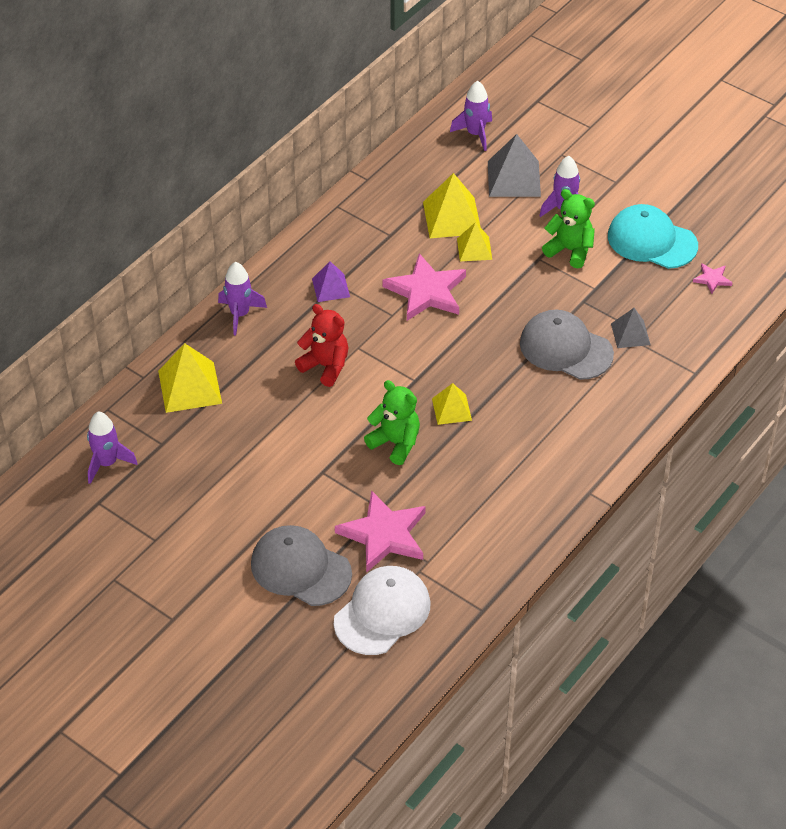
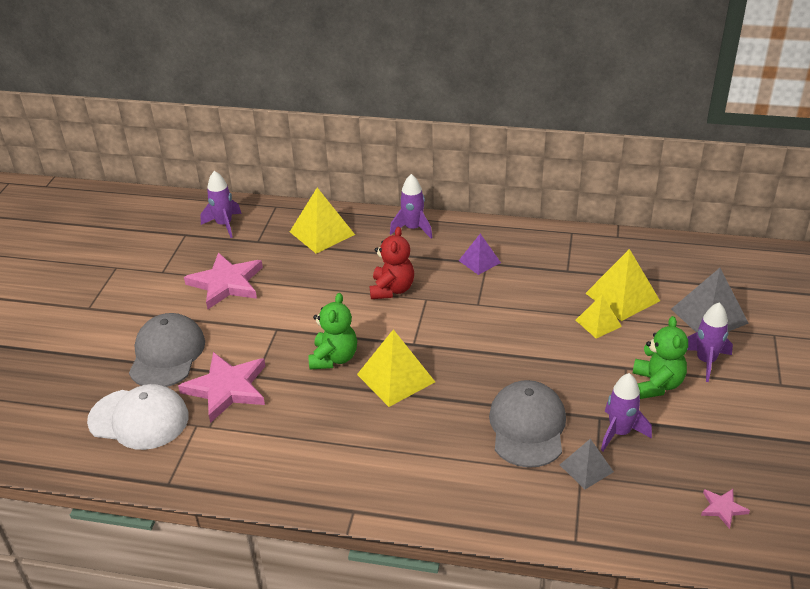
camera: 65 degrees right, 10 degrees down
pink star [382,253,466,321] -> pink star moved to [184,253,263,309]
yellow pyramid [432,383,472,425] -> yellow pyramid [357,329,435,407], size x1.64
purple rocket [450,81,492,151] -> purple rocket moved to [601,373,652,451]
turquoise cap [608,204,698,269] -> none

